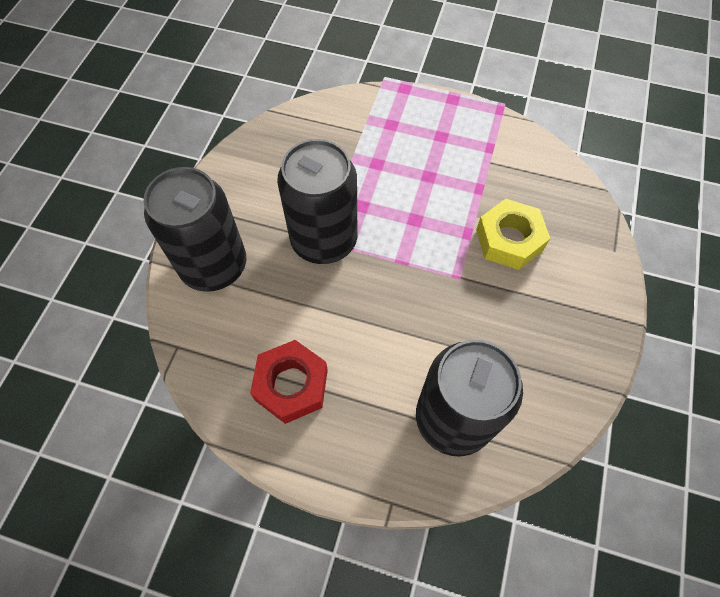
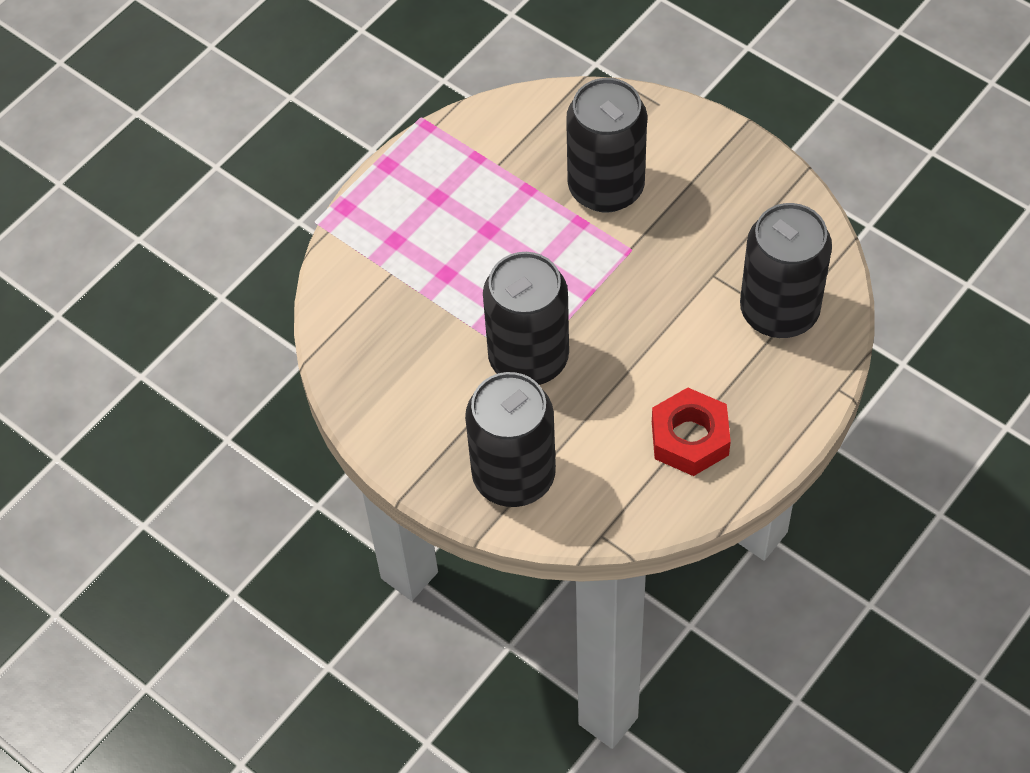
camera: 65 degrees left, 5 degrees down
yellow nut [476,199,550,270] -> black can [566,78,647,213]

